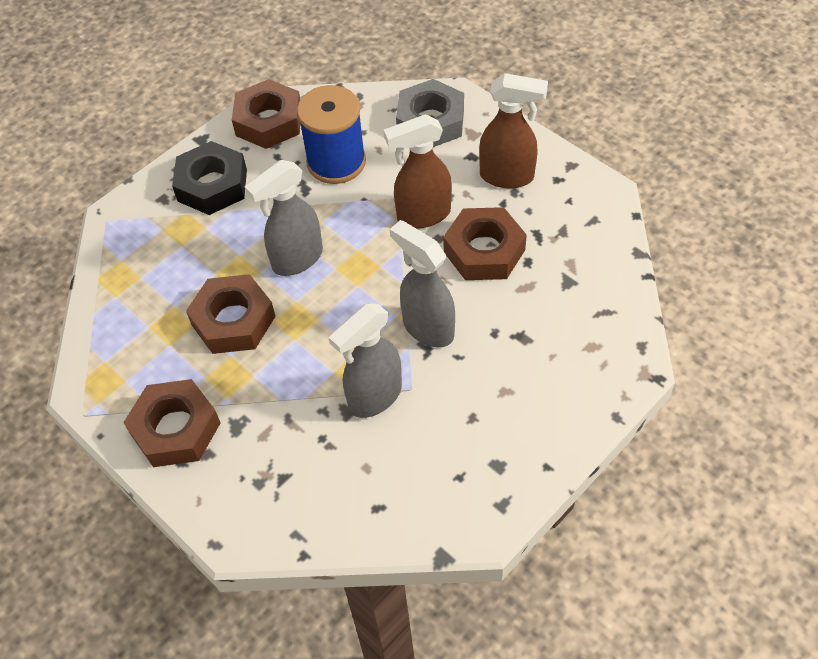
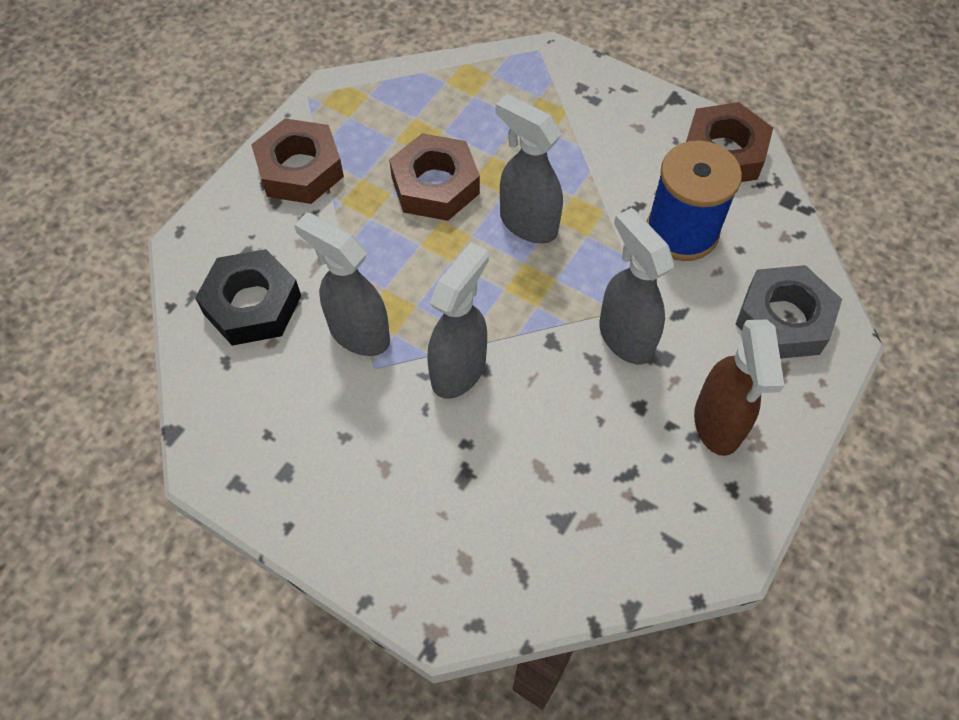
camera: 75 degrees right, 5 degrees up
black nut [172,141,247,215] -> black nut moved to [195,249,301,346]
brown spray bottle [384,114,452,229] -> grey spray bottle [599,208,674,364]
brown nut [443,207,527,280] -> none

